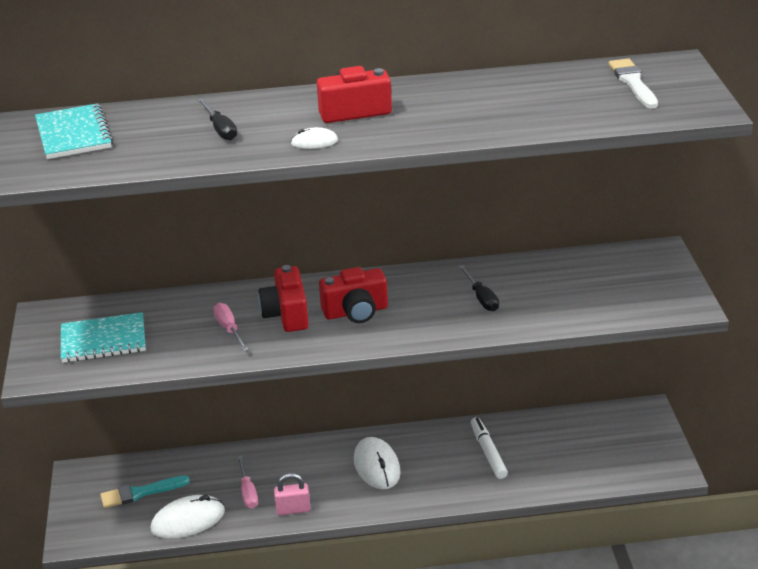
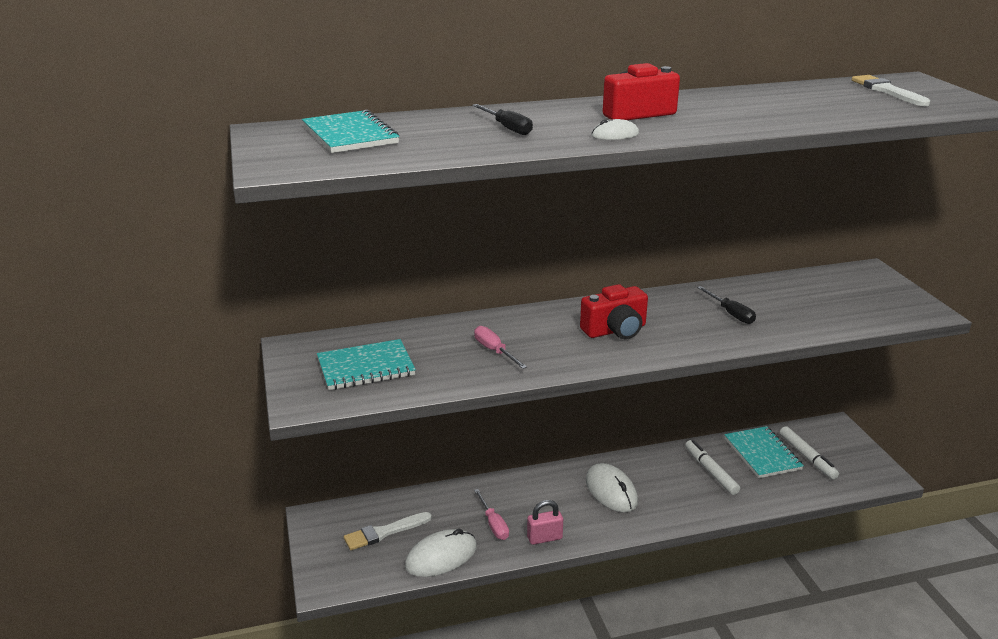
camera: 10 degrees left, 5 degrees down
turquoise brush [100,475,190,508] -> white brush [344,512,432,550]
red camera [258,265,309,332] -> none
none -> turquoise notebook [724,426,804,478]
none -> white marker [780,426,839,479]

